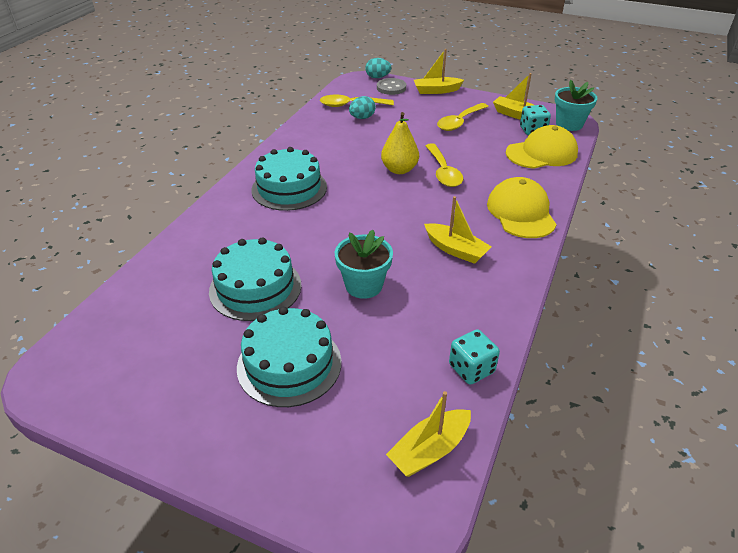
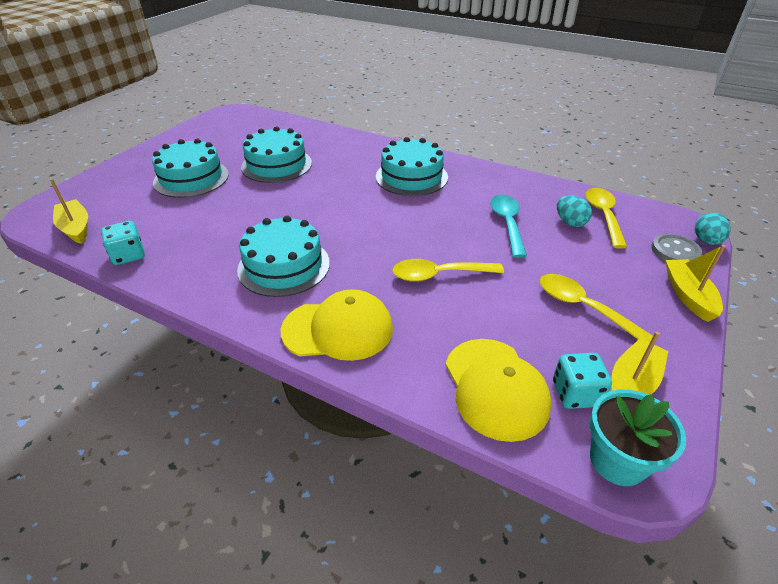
camera: 95 degrees right, 0 degrees up
turquoise flower pot [335,230,393,299] -> none
yellow pear [381,112,419,174] -> none
yellow boat [424,196,492,264] -> turquoise cake [237,216,330,297]
none -> turquoise spoon [490,194,527,258]

